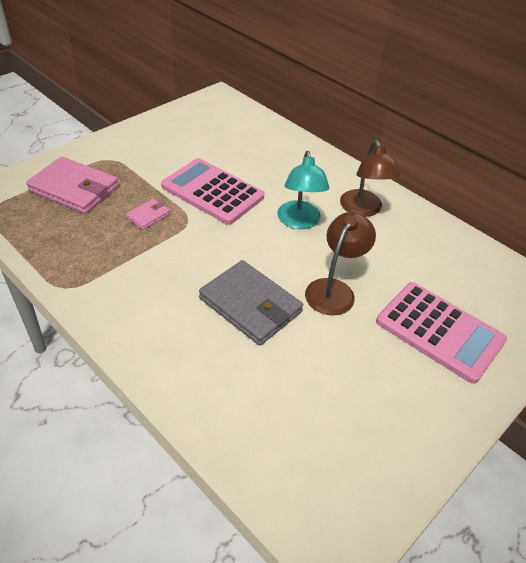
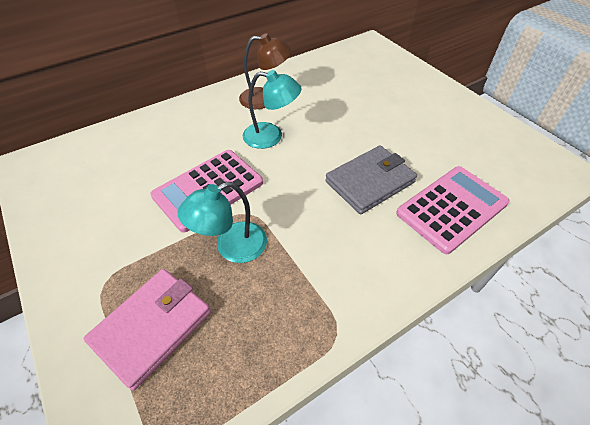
camera: 75 degrees left, 5 degrees up
pink wallet [126,199,170,230] -> turquoise lamp [177,182,267,263]
brown lamp [305,212,376,315] -> none
pink calculator [376,282,507,384] -> pink calculator moved to [396,166,510,254]

